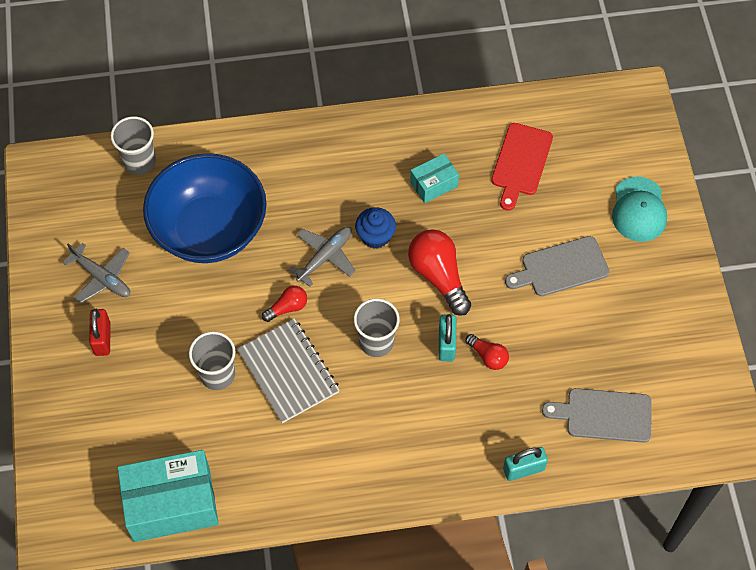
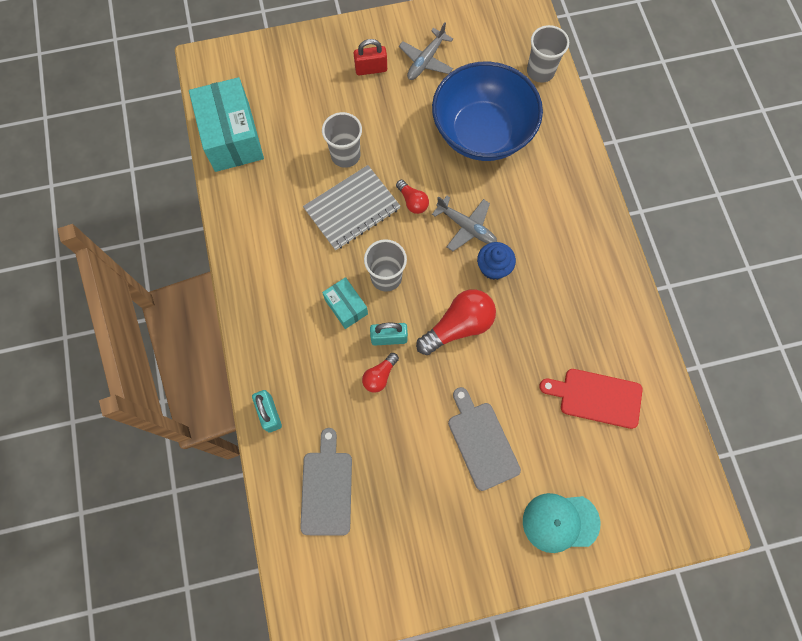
camera: 85 degrees right, 10 degrees up
turquoise box [410,153,459,203] -> turquoise box moved to [322,277,368,329]

